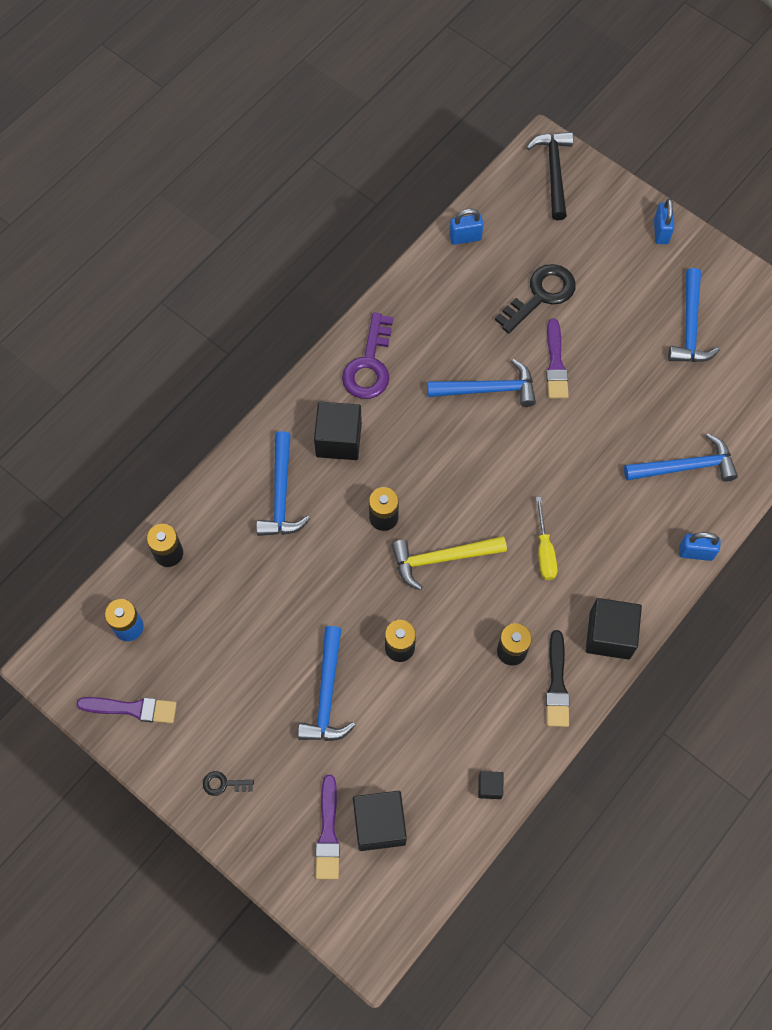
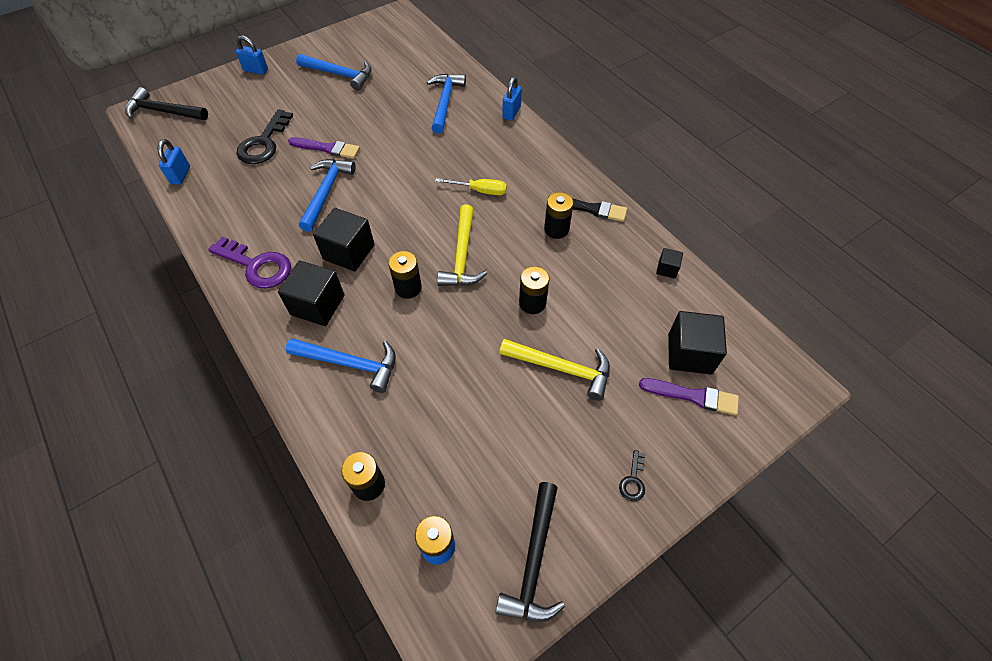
camera: 75 degrees left, 10 degrees down
purple brush [77,697,177,724] -> black hammer [495,482,565,622]
blue hammer [298,626,356,741] -> yellow hammer [499,339,610,401]
black key [495,264,576,334] -> black key turned 135 degrees counterclockwise [237,109,293,164]
black cube [586,598,642,660] -> black cube moved to [313,208,375,271]

